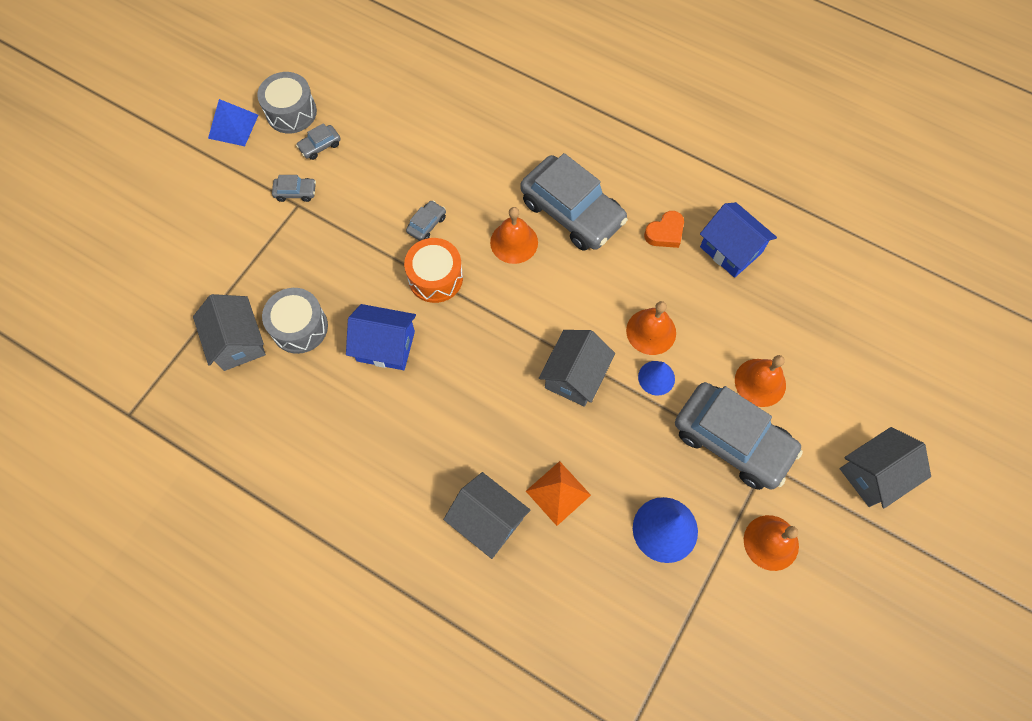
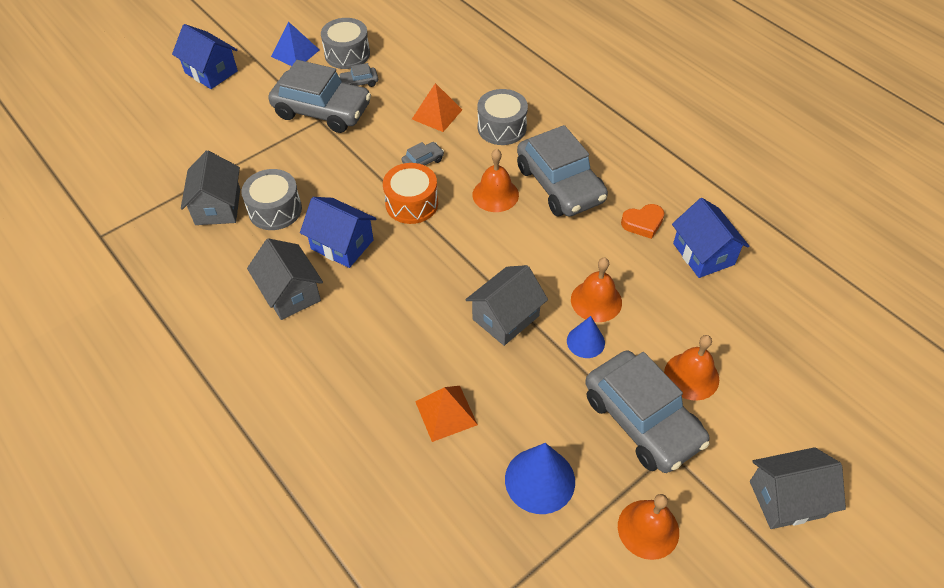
camera: 20 degrees right, 15 degrees down
grey car [272,175,316,202] -> grey car [268,60,371,133], size x2.46
grey house [443,472,530,559] -> grey house moved to [247,238,323,320]
none -> blue house [172,24,238,89]
none -> orange pyramid [412,83,462,132]
none -> grey drum [477,89,528,145]

